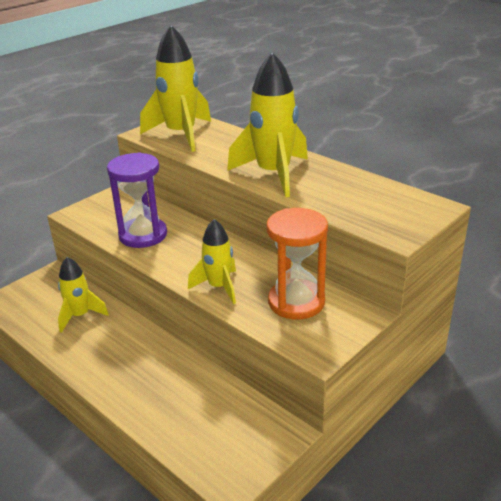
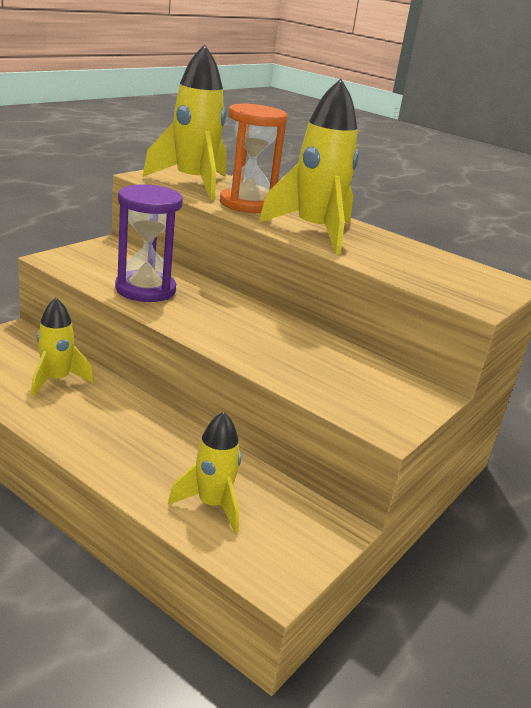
camera: 10 degrees left, 5 degrees down
yellow rocket [188,219,236,304] -> yellow rocket moved to [168,411,241,533]
orange hourglass [267,208,328,320] -> orange hourglass moved to [220,103,288,213]

